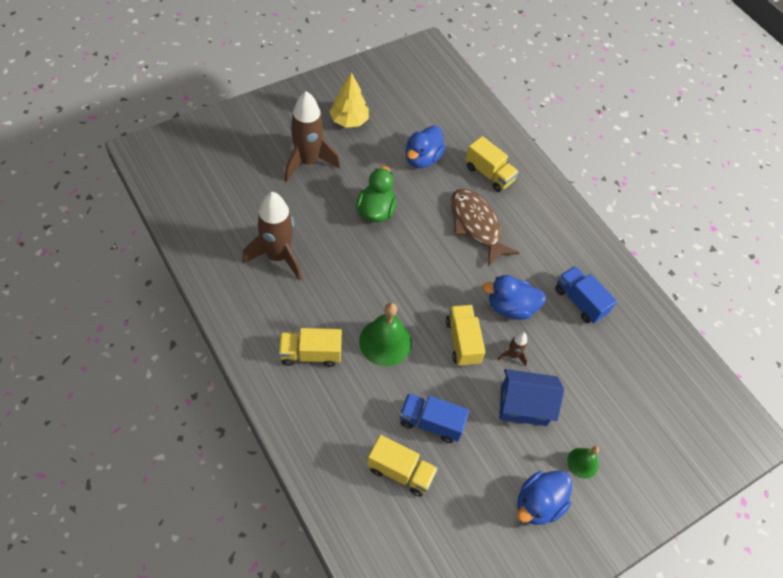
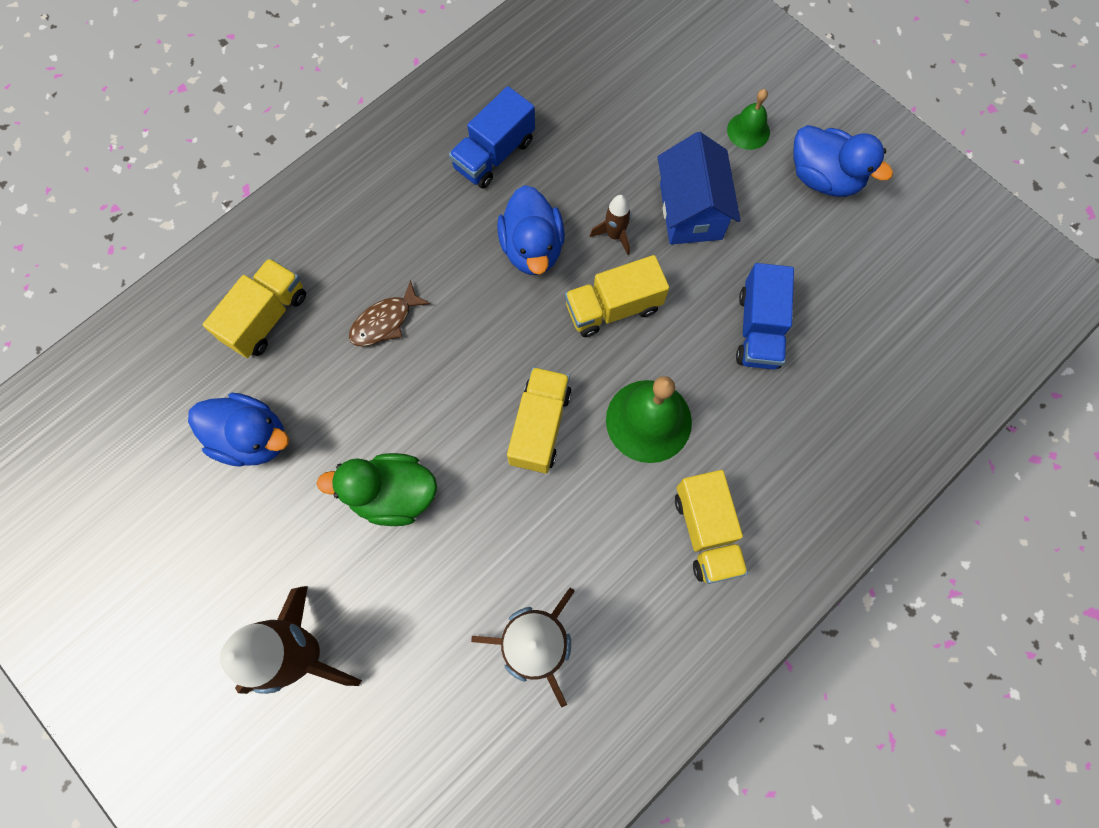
camera: 95 degrees left, 15 degrees up
yellow tree [329,72,369,128] -> none
yellow truck [367,435,438,497] -> yellow truck moved to [507,367,571,473]
brown fish [451,189,519,266] -> brown fish [349,280,430,347], size x0.54

